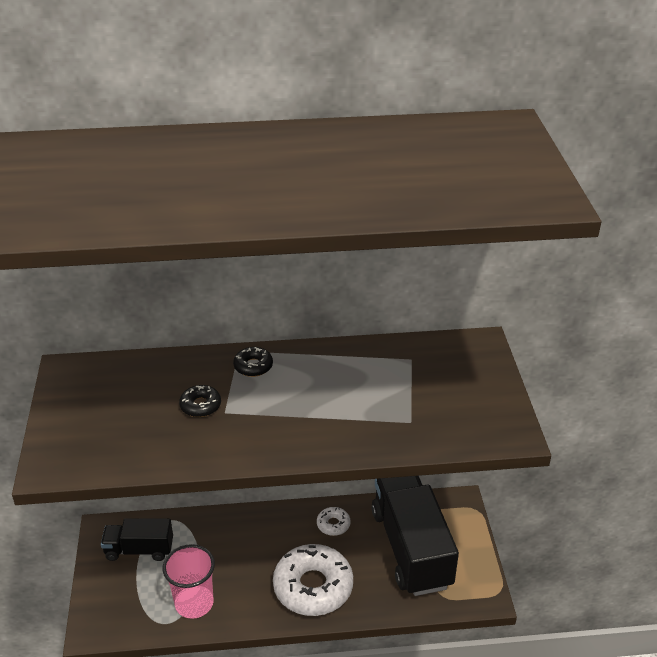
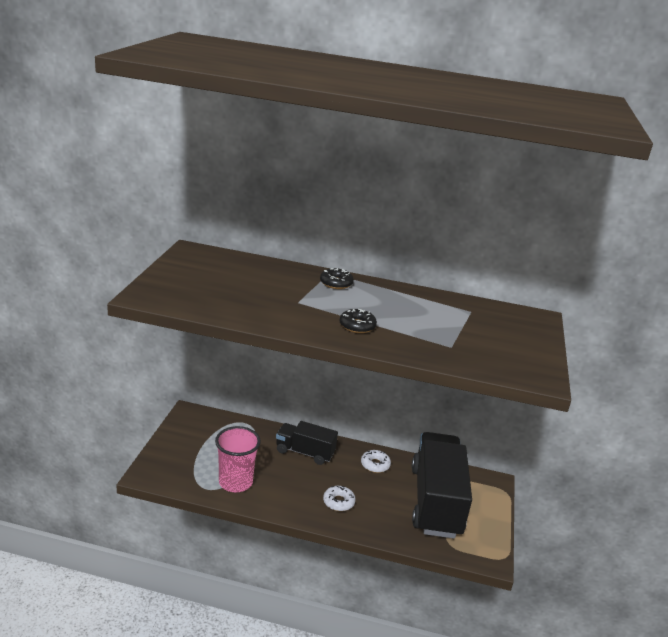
camera: 15 degrees right, 10 degrees down
black truck [101,518,173,561] -> black truck moved to [276,421,338,465]
black donut [179,385,221,417] -> black donut moved to [339,309,377,333]
white donut [273,544,353,616] -> white donut [323,486,356,511], size x0.45

